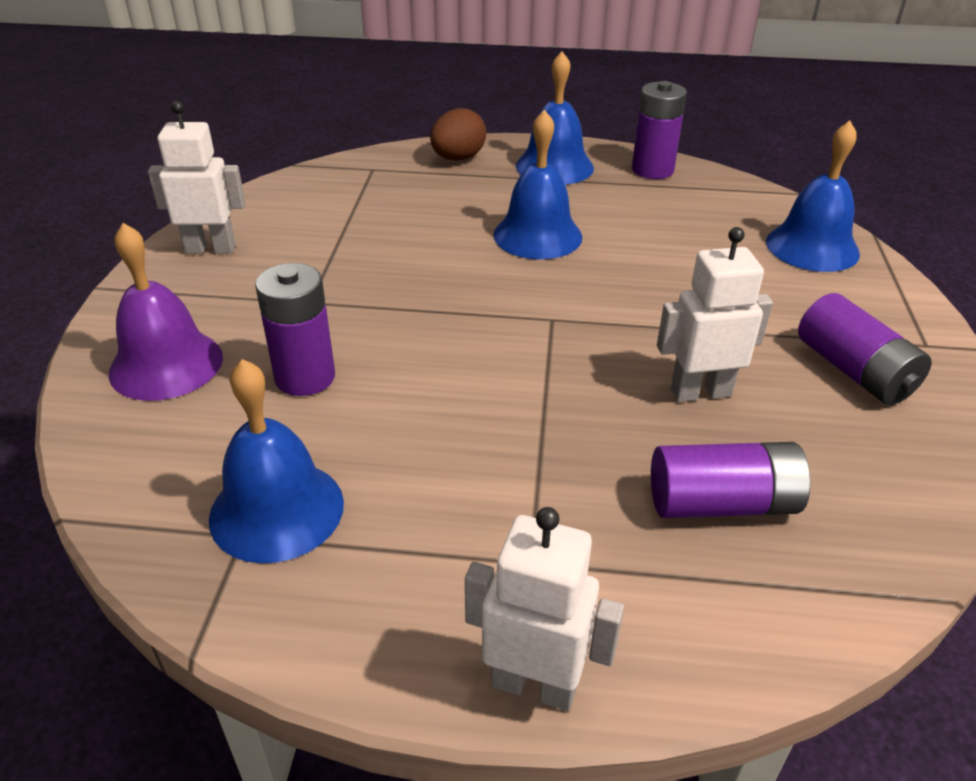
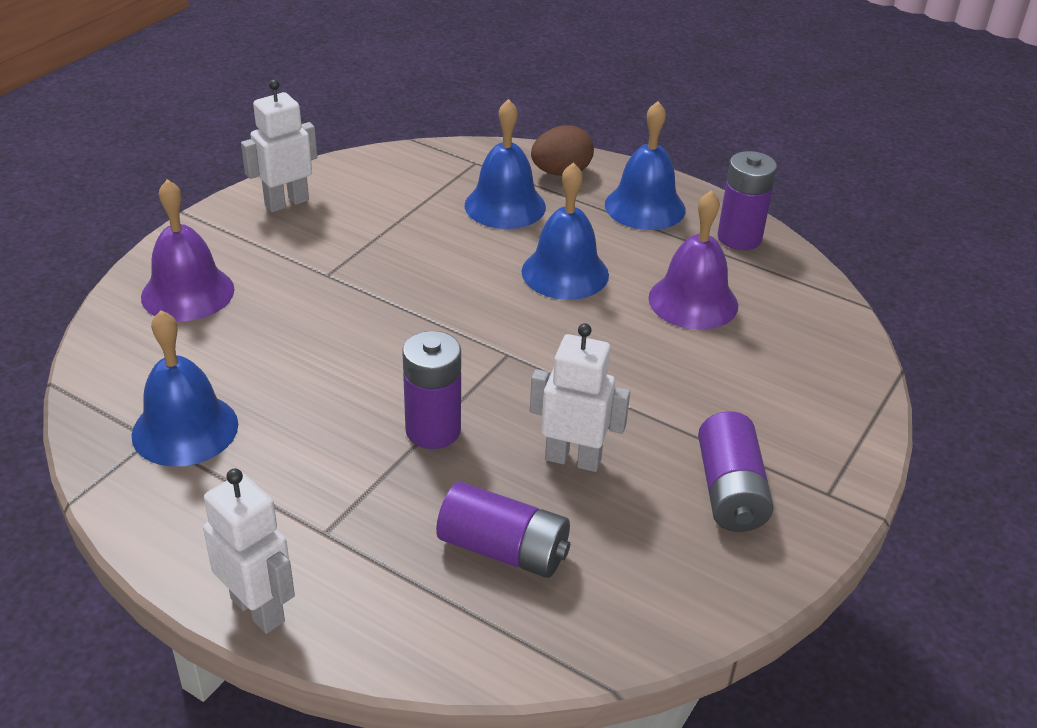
camera: 25 degrees right, 0 degrees up
white robot [148,101,246,254] -> white robot turned 60 degrees counterclockwise [241,79,317,212]
purple battery [255,263,335,396] -> purple battery moved to [402,331,461,449]
blue bell [766,121,860,272] -> blue bell moved to [465,99,546,229]
none -> purple bell [648,190,738,330]

